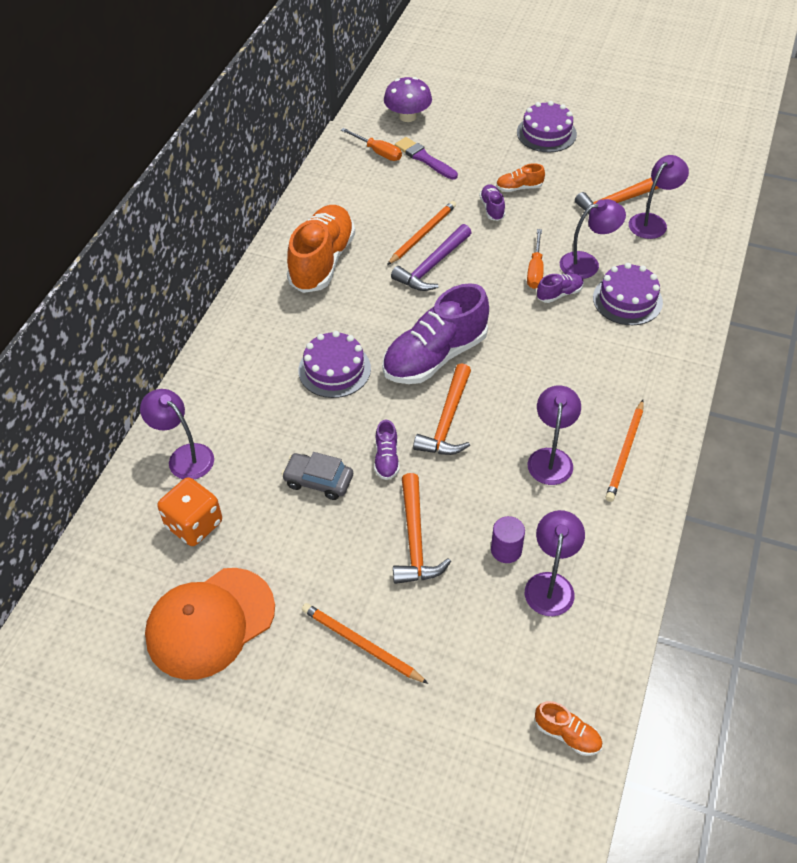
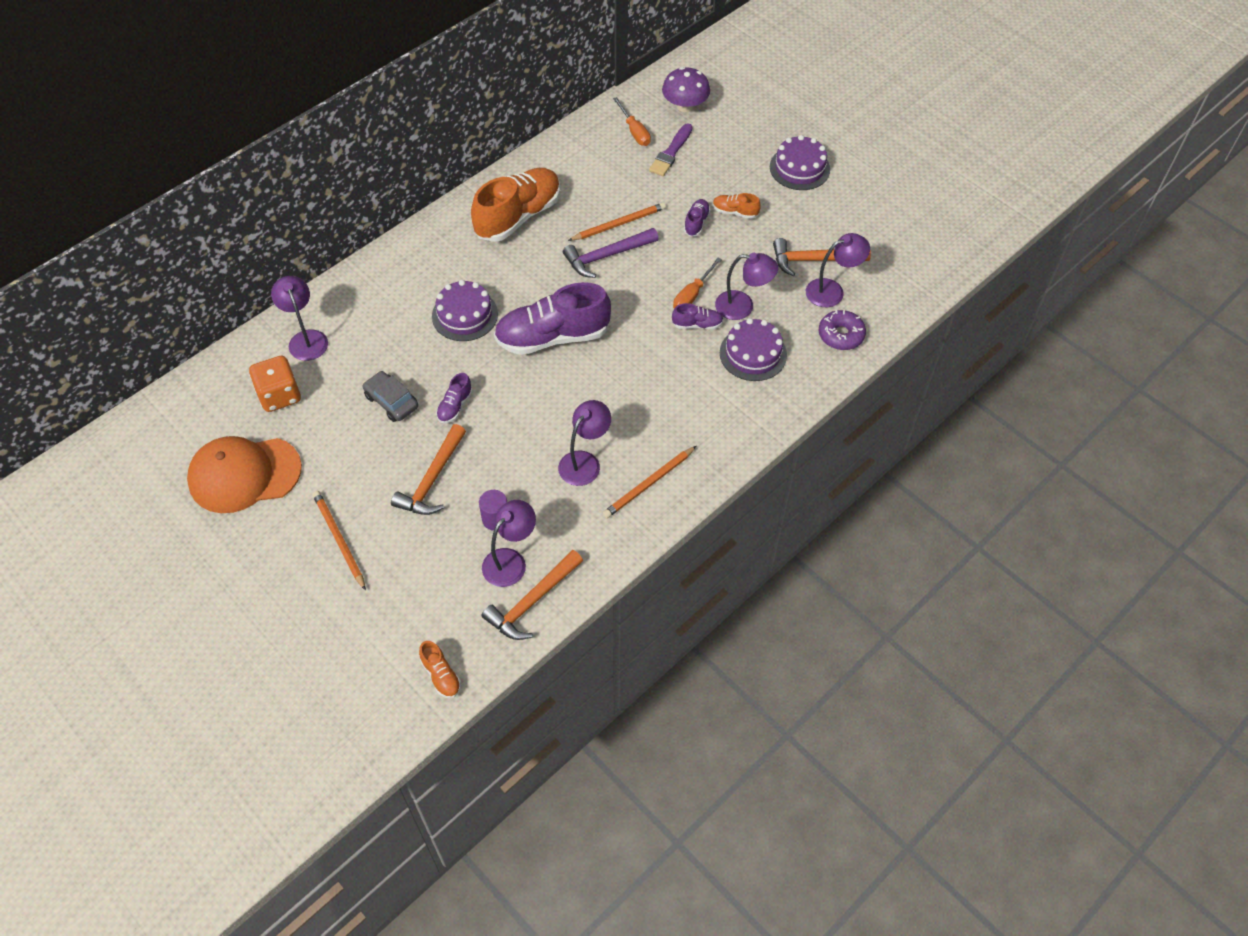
camera: 25 degrees right, 5 degrees up
purple brush [395,137,458,180] -> purple brush turned 135 degrees counterclockwise [649,123,693,176]
orange hammer [413,363,471,455] -> orange hammer moved to [482,550,583,640]
none -> purple donut [819,310,866,350]

